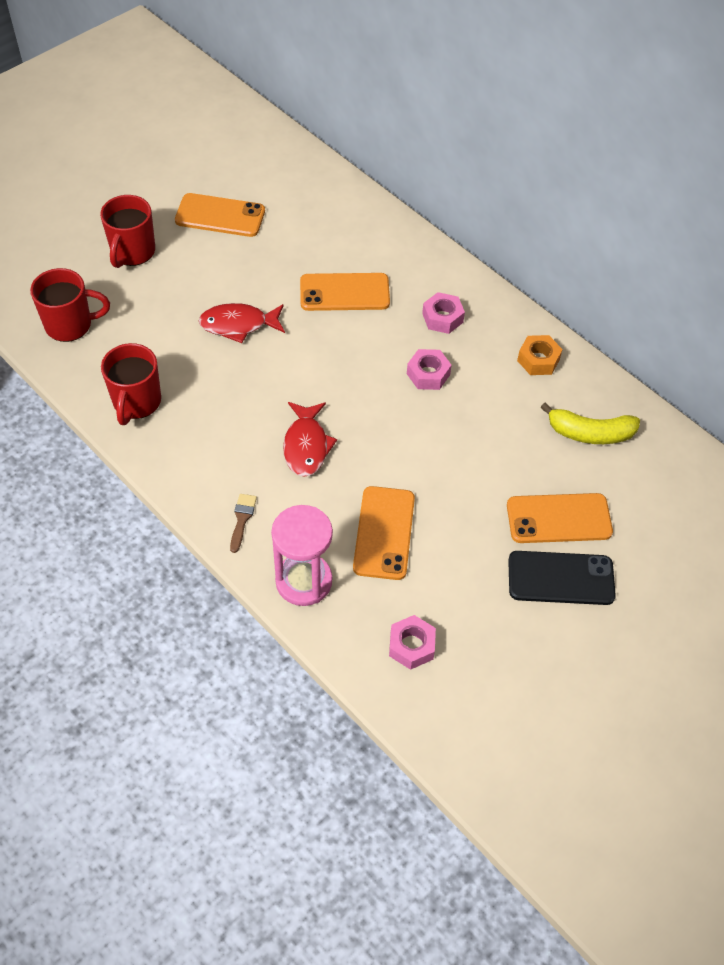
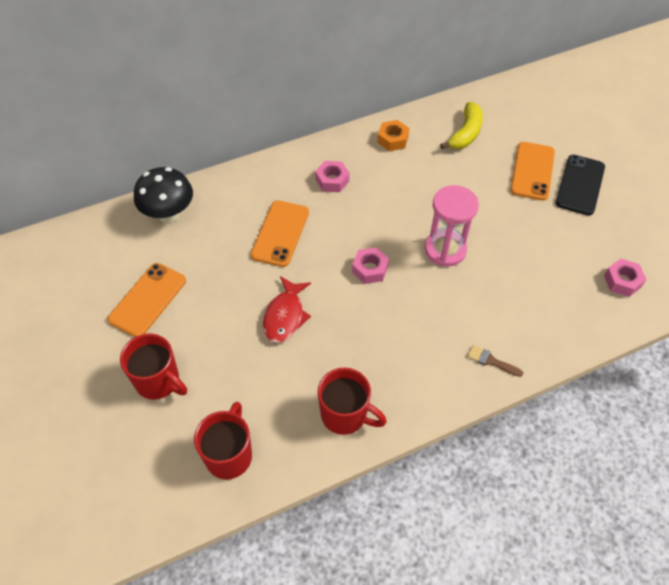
camera: 70 degrees left, 0 degrees up
pink hourglass [271,505,333,606] -> pink hourglass moved to [425,185,479,267]
red fish [283,402,337,477] -> none
orange phone [353,486,415,580] -> none
pink nut [407,349,452,390] -> pink nut moved to [352,247,389,284]
none -> black mushroom [134,167,193,223]

